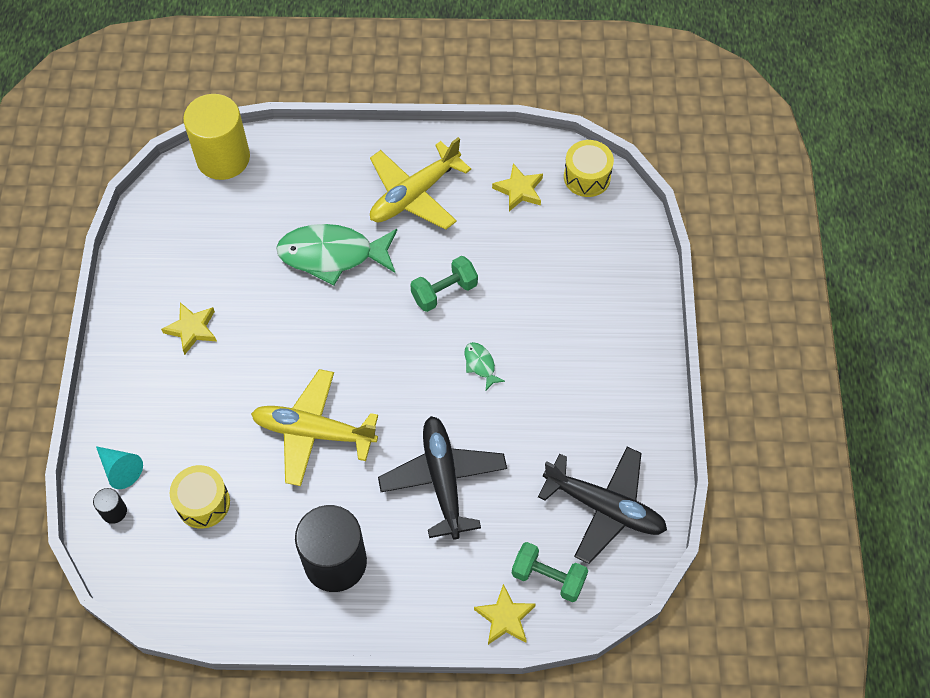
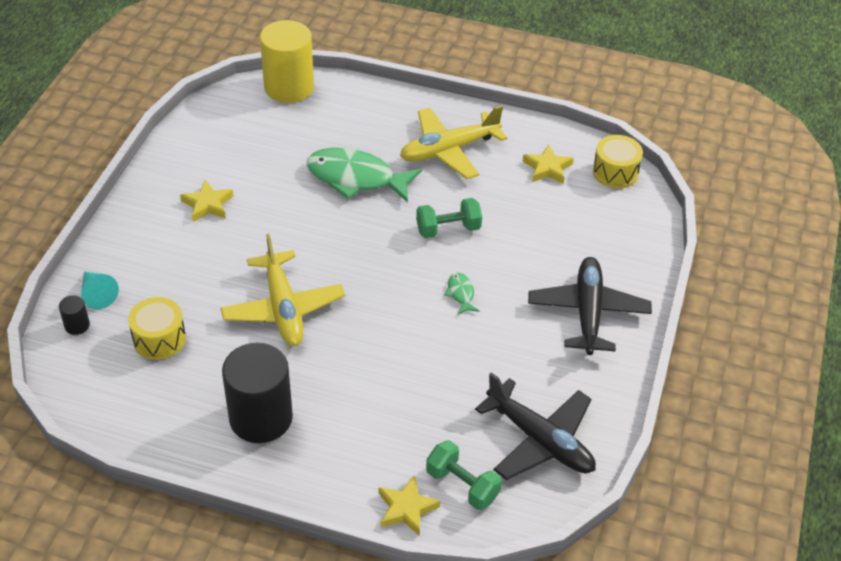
camera: 15 degrees right, 15 degrees down
yellow plane [251,369,378,486] -> yellow plane turned 135 degrees counterclockwise [221,234,345,346]
black plane [378,416,507,540] -> black plane moved to [528,257,652,355]

